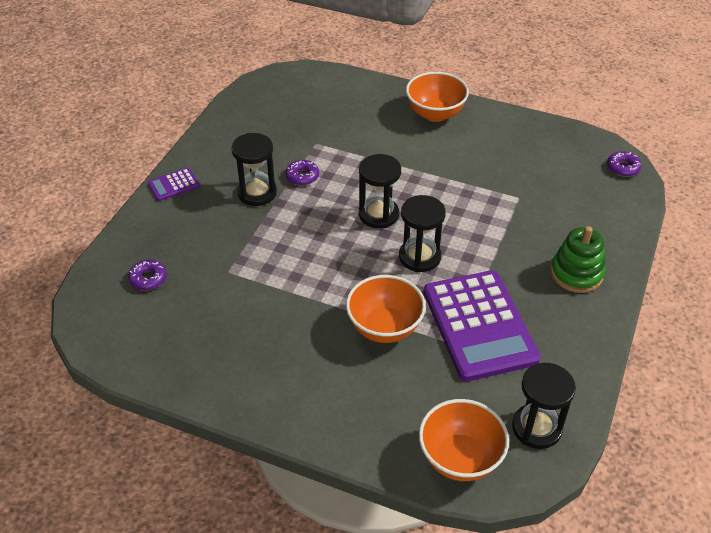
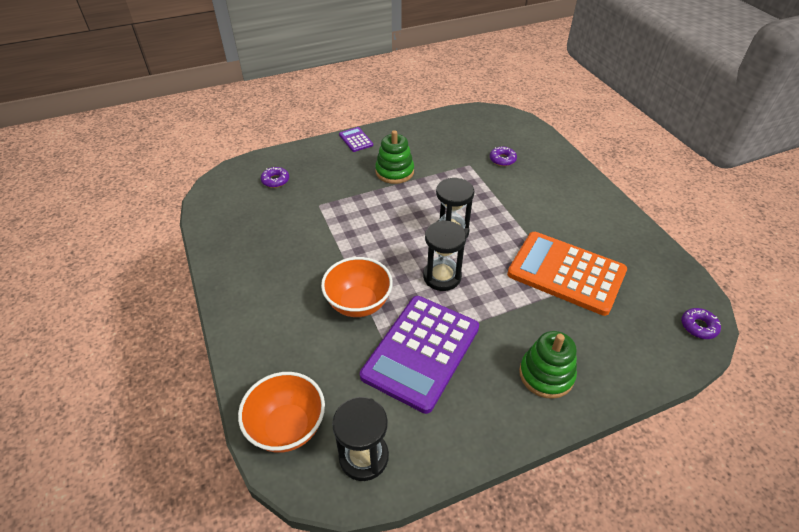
camera: 45 degrees right, 0 degrees up
purple calculator [148,168,200,201] -> purple calculator turned 45 degrees clockwise [339,127,373,152]
black hourglass [231,133,277,206] -> green stacking toy [375,130,414,184]
purple donut [285,160,319,185] -> purple donut moved to [490,147,517,166]
orange bowl [406,72,469,122] -> none
none -> orange calculator [507,232,627,316]

